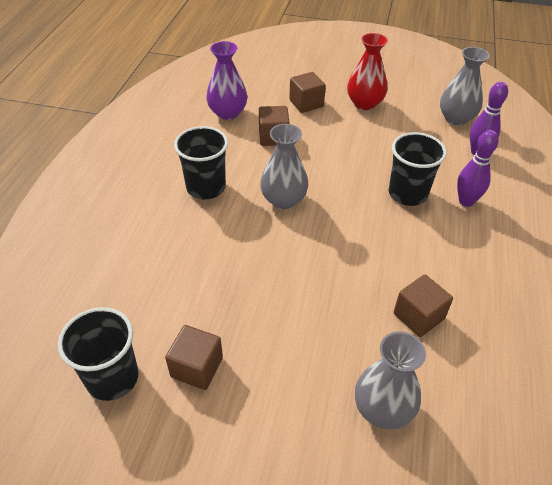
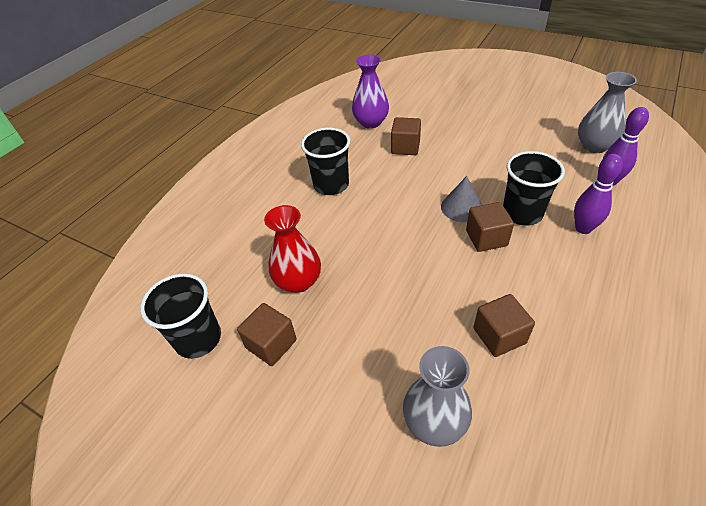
camera: 20 degrees right, 0 degrees up
grey vase [260,124,308,209] -> none
brown cube [289,72,326,113] -> brown cube moved to [466,202,514,252]
red vase [347,33,388,110] -> red vase moved to [264,205,321,293]
none -> grey cone [441,176,482,222]

